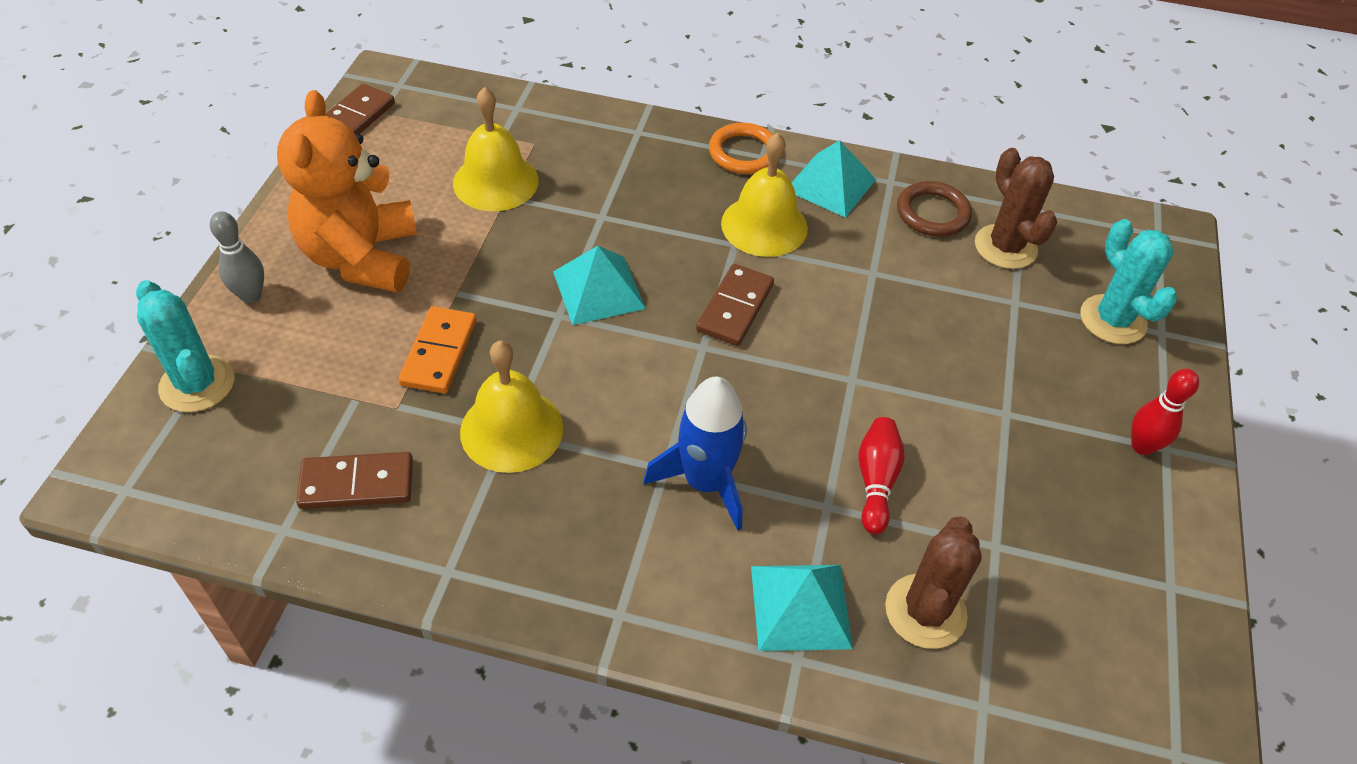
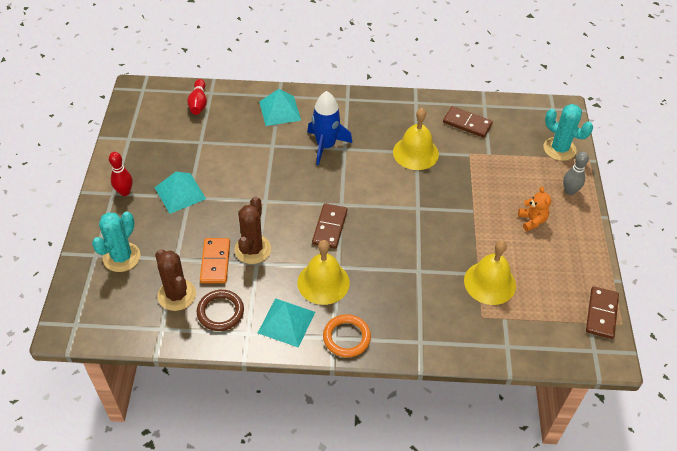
camera: 170 degrees right, 0 degrees up
orange teddy bear [277,90,417,292] -> orange teddy bear [518,187,551,231], size x0.44
brown domino [296,452,413,509] -> brown domino turned 45 degrees clockwise [443,106,493,138]
orange domino [398,306,477,393] -> orange domino moved to [200,238,230,283]
turquoise pyramid [553,246,646,325] -> turquoise pyramid moved to [154,172,206,214]
red bowling pin [859,417,905,534] -> red bowling pin moved to [187,79,207,115]
brown cactus [885,517,982,649] -> brown cactus moved to [234,197,271,264]
turquoise cactus [1080,219,1177,344] -> turquoise cactus turned 60 degrees clockwise [92,211,140,272]

